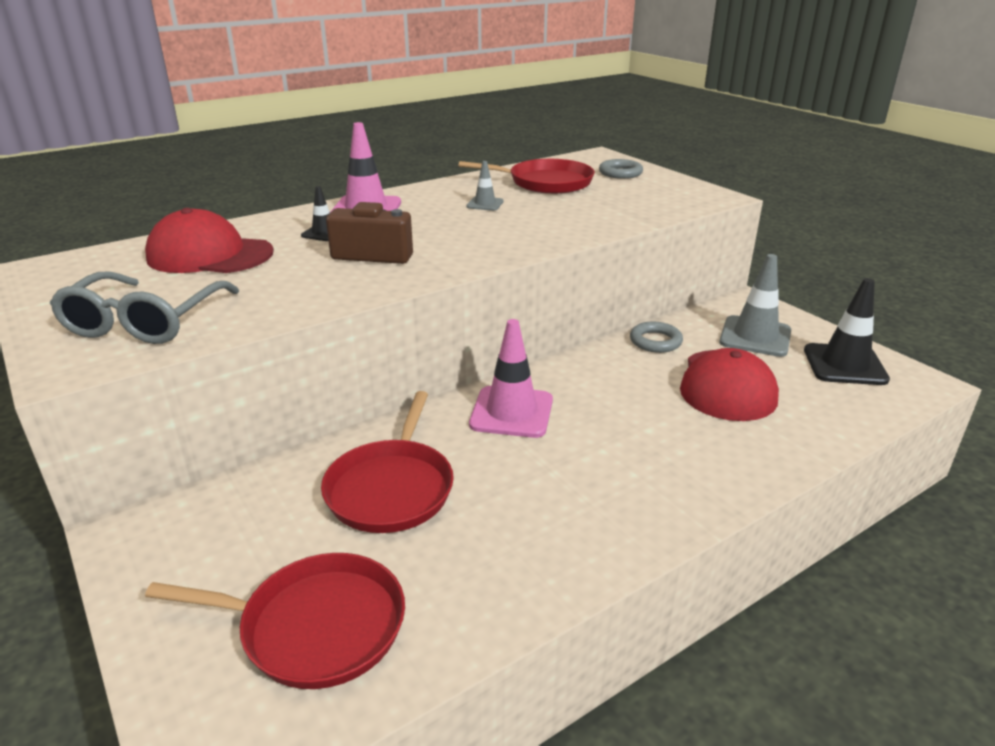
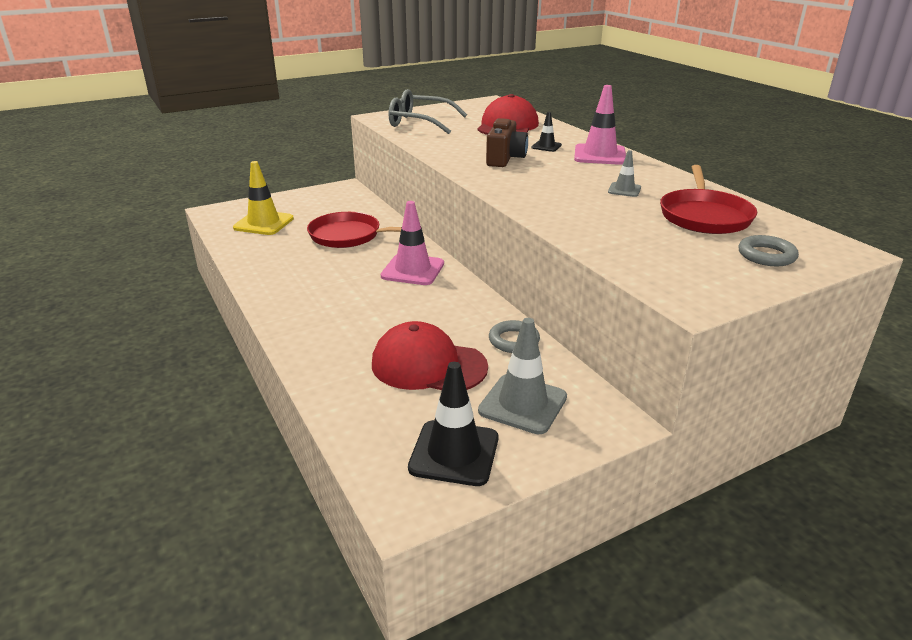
camera: 95 degrees right, 0 degrees up
red pan [145,553,405,689] -> yellow traffic cone [233,161,294,235]

